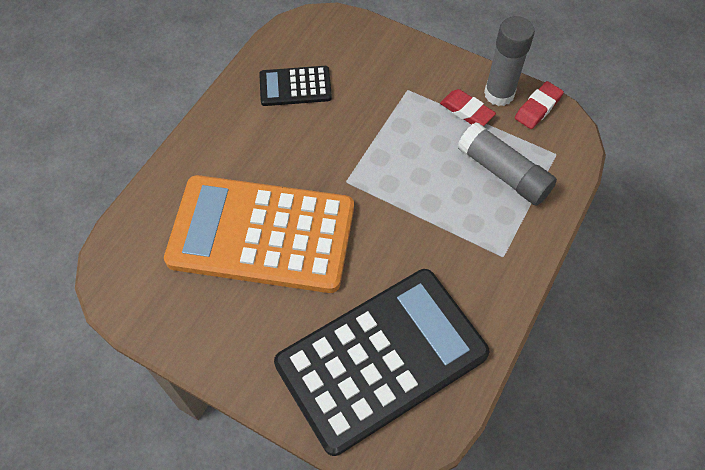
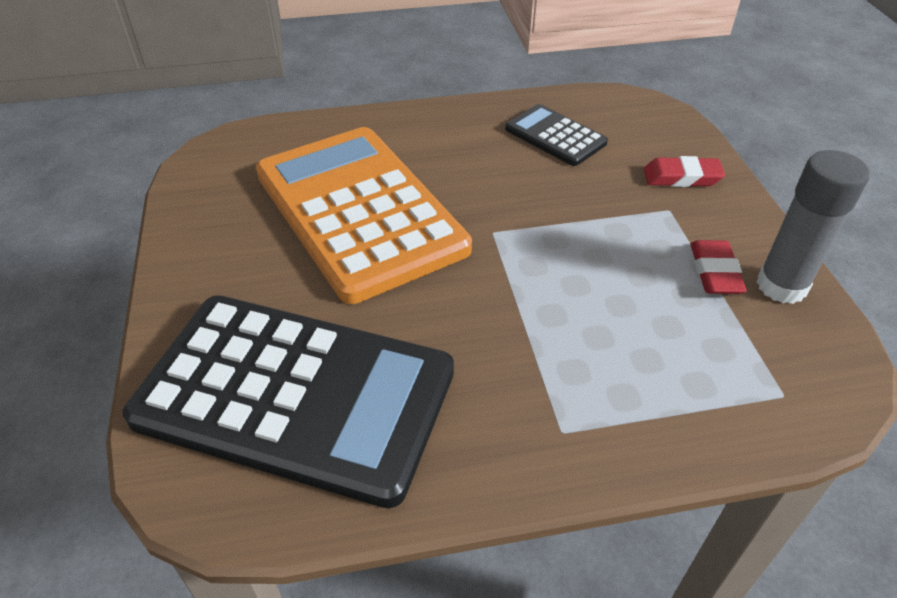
camera: 50 degrees right, 15 degrees down
grey glue stick [458,122,557,206] -> none
red eraser [515,81,564,129] -> red eraser moved to [644,156,725,187]

